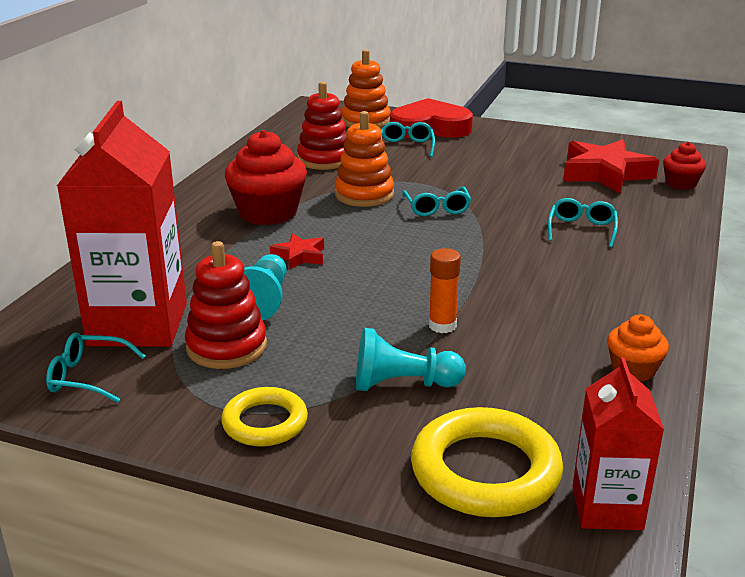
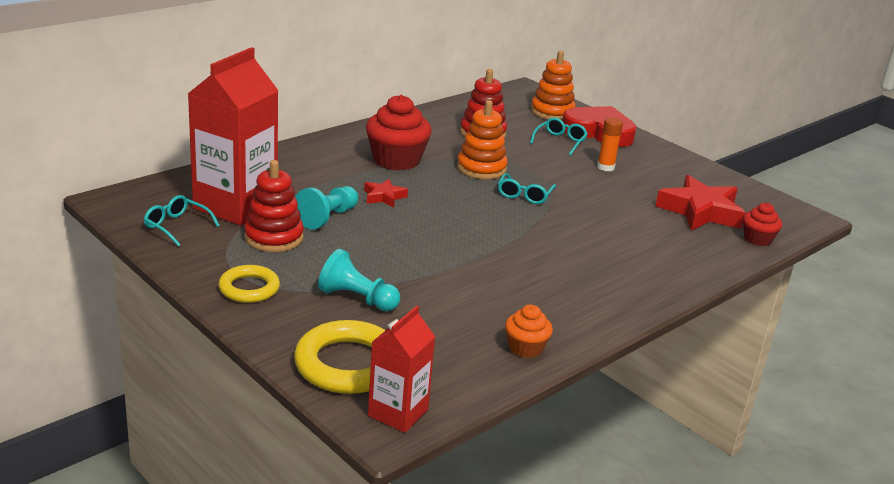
camera: 25 degrees right, 0 degrees up
orange glue stick [429,248,461,333] -> orange glue stick moved to [597,117,623,171]
turquoise glasses [548,198,618,248] -> none

